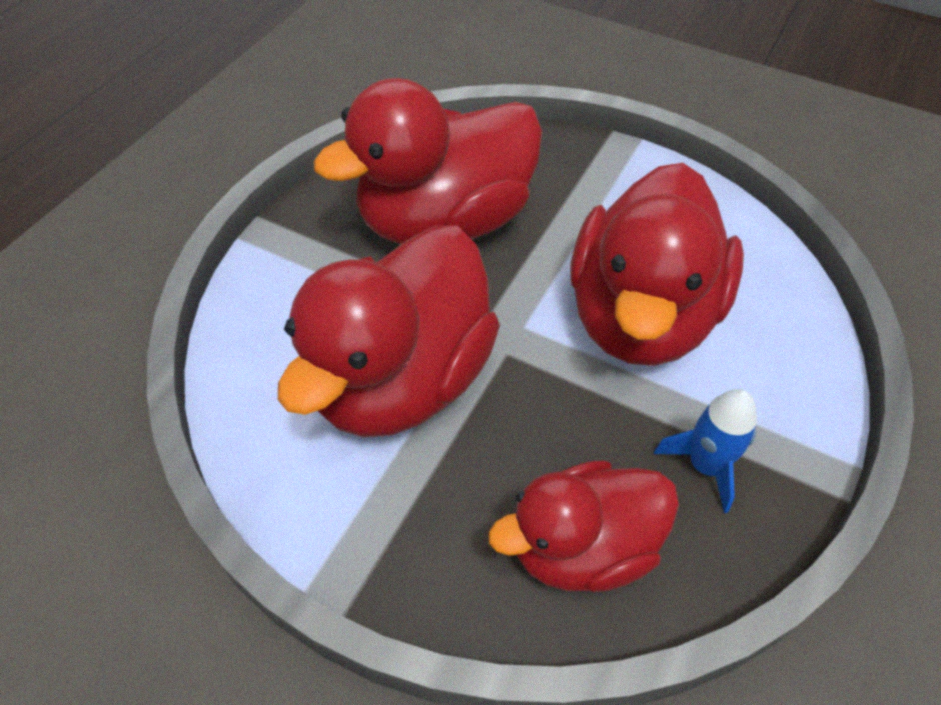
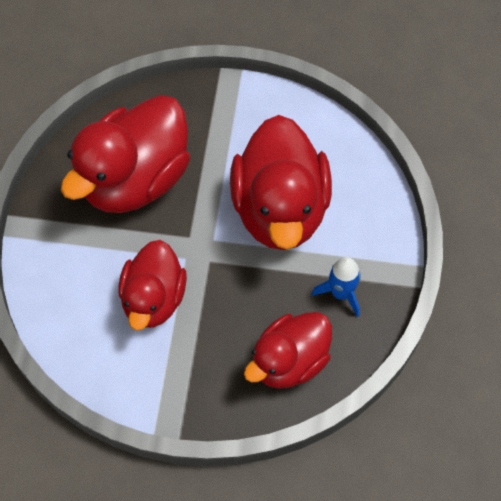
camera: 20 degrees left, 10 degrees up
red duck [278,225,500,437] -> red duck [118,240,187,331], size x0.63

